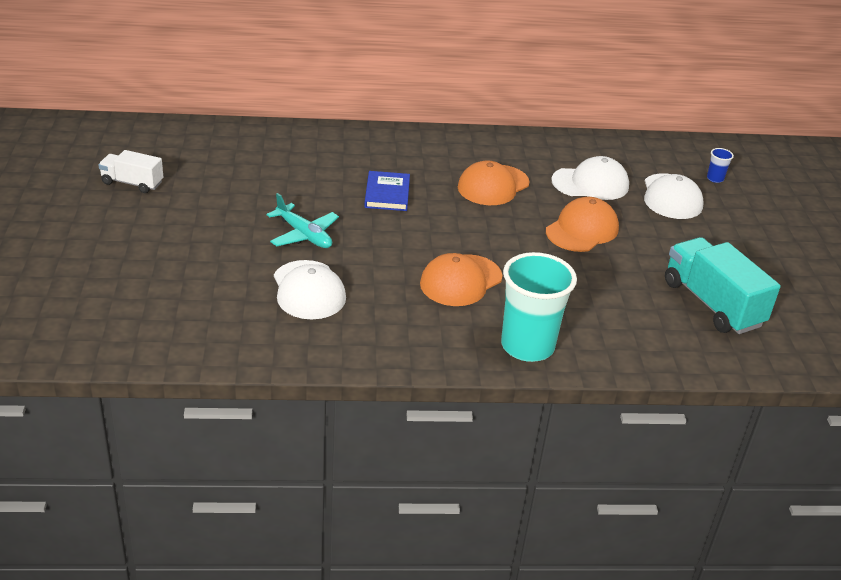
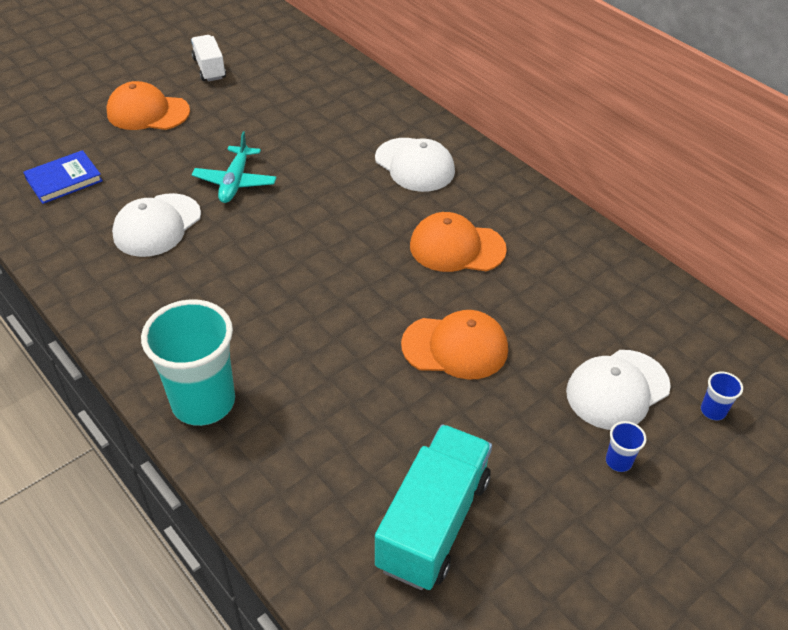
camera: 55 degrees right, 10 degrees up
blue book [364,171,410,211] -> blue book moved to [23,150,103,204]
orange cap [420,253,502,306] -> orange cap moved to [107,81,190,130]
white cap [551,156,629,200] -> white cap moved to [375,138,455,192]
none -> blue cup [606,421,646,472]

